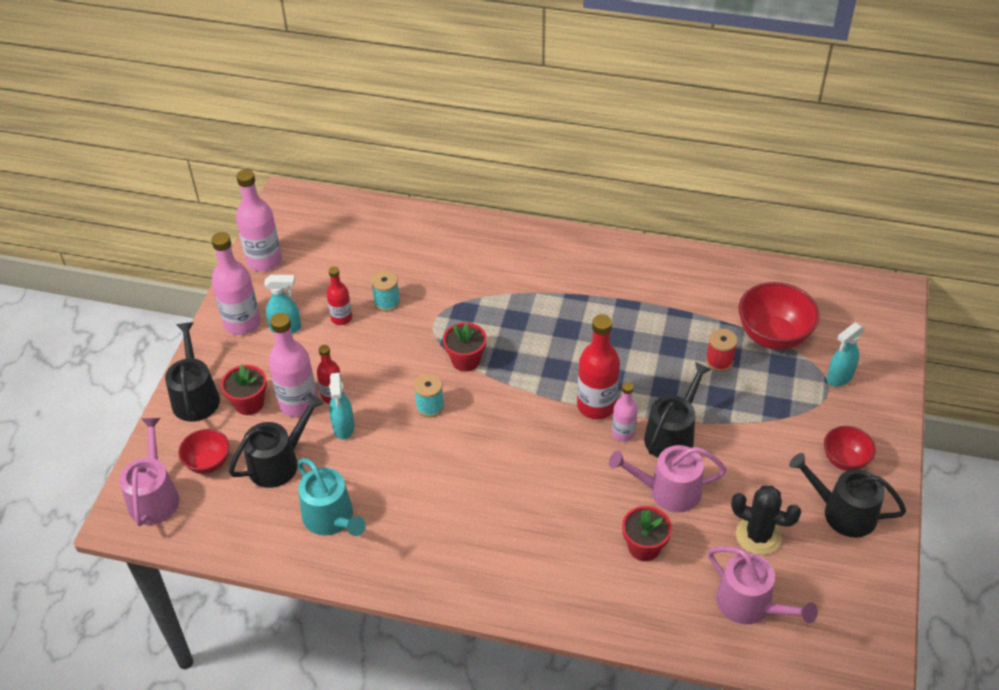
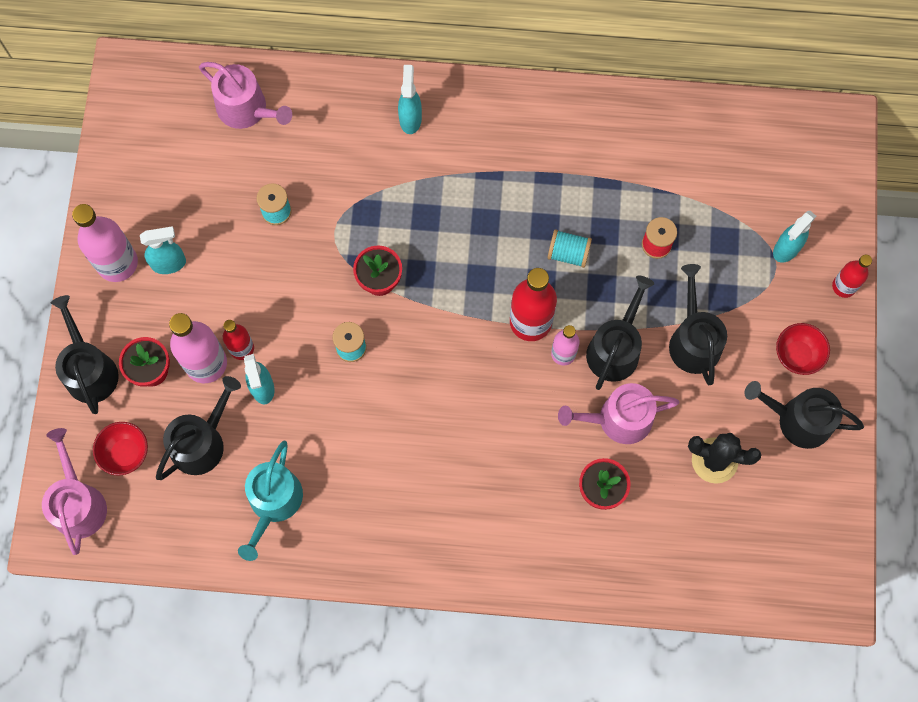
camera: 10 degrees left, 25 degrees up
pink bottle [236,169,282,271] -> none
turquoise watering can [297,458,366,536] -> turquoise watering can turned 60 degrees clockwise [238,440,303,561]
red bottle [327,267,352,325] -> red bottle moved to [832,255,872,298]
pink watering can [708,546,818,624] -> pink watering can moved to [199,62,292,129]
red bowl [739,282,820,350] -> none
none -> turquoise spray bottle [398,65,422,134]
none -> turquoise spool [547,229,592,268]
none -> black watering can [669,264,727,385]

